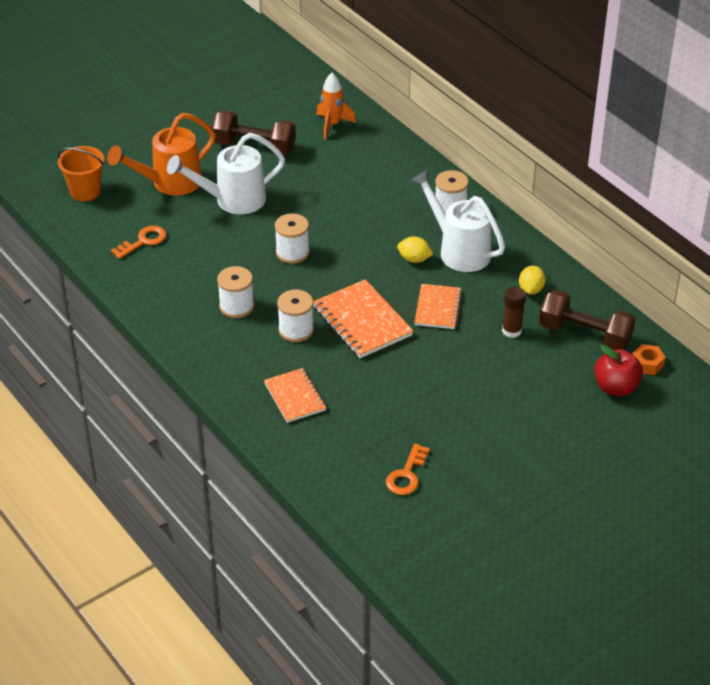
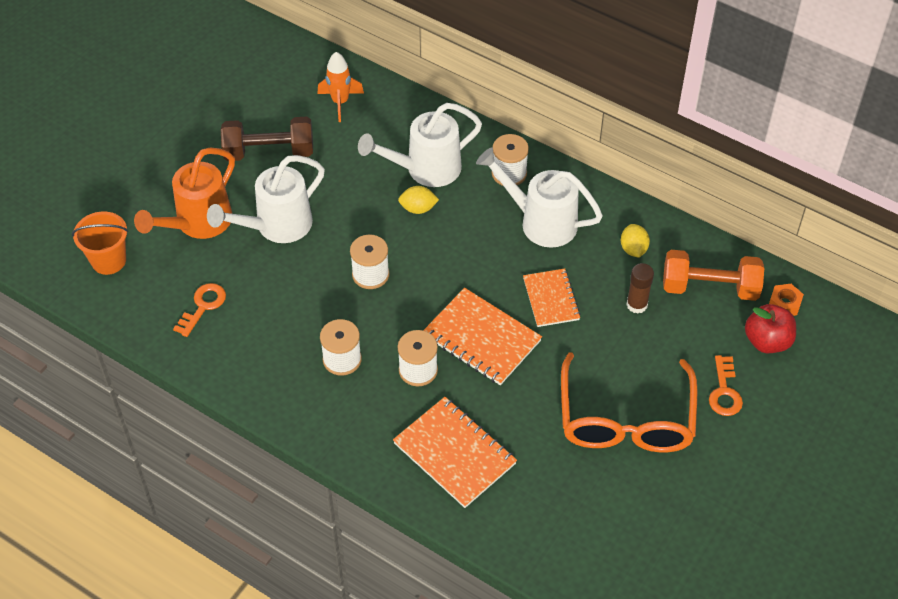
camera: 20 degrees left, 10 degrees up
orange notebook [264,368,326,423] -> orange notebook [393,397,517,508], size x1.55
orange key [386,444,430,495] -> orange key moved to [709,355,743,416]
yellow lemon [397,237,433,263] -> yellow lemon moved to [398,186,439,214]
brown dumbbell [539,290,636,350] -> orange dumbbell [663,250,764,301]
none -> white watering can [358,103,482,187]
none -> orange glasses [561,352,698,452]

